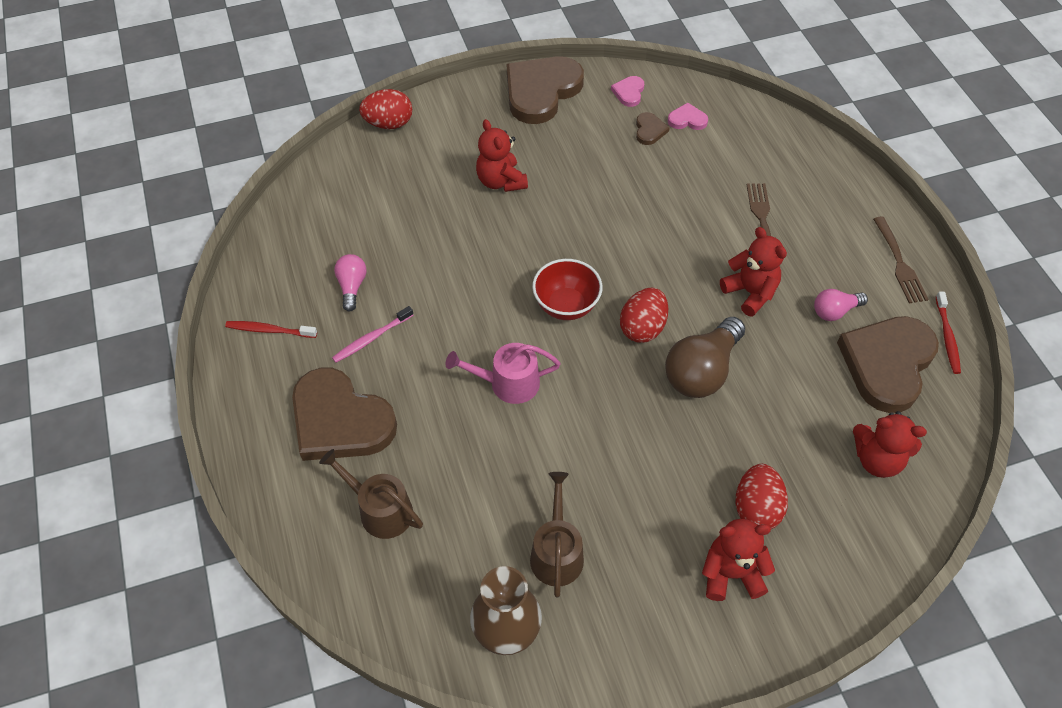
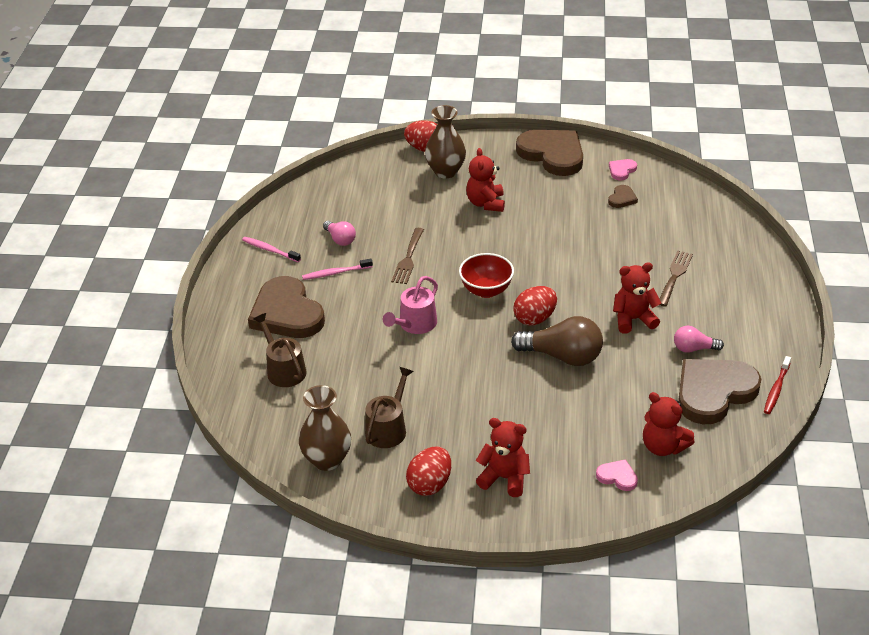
camera: 25 degrees right, 15 degrees down
red toothbrush [225,321,317,338] -> pink toothbrush [242,237,301,262]
pink light bulb [334,254,366,311] -> pink light bulb turned 120 degrees clockwise [323,221,356,246]
pink watering can [446,343,560,404] -> pink watering can turned 75 degrees counterclockwise [383,276,438,334]
brown heart [507,56,584,124] -> brown heart turned 75 degrees clockwise [516,130,583,176]
brown light bulb [665,317,745,398] -> brown light bulb turned 135 degrees counterclockwise [511,316,603,366]
pink heart [668,103,708,130] -> pink heart moved to [596,459,638,491]
red teddy bear [720,227,787,317] -> red teddy bear turned 90 degrees counterclockwise [613,262,661,334]
red egg [735,464,788,529] -> red egg moved to [406,446,451,496]
brown fork [873,217,929,303] -> brown fork moved to [391,228,424,284]
none -> brown vase [425,105,466,178]

